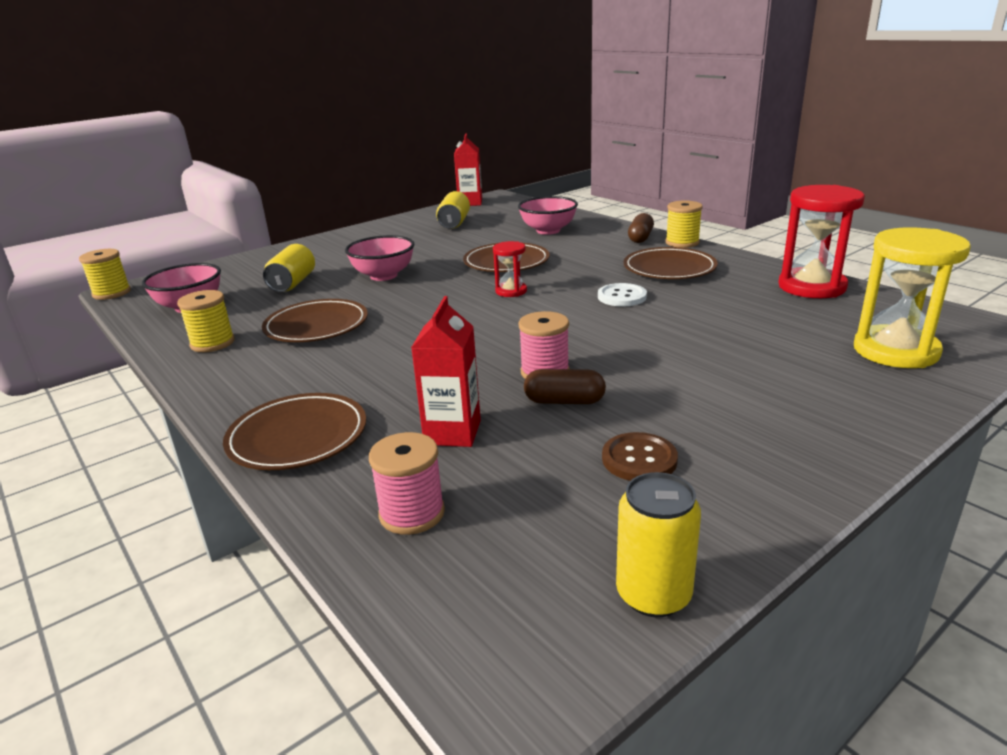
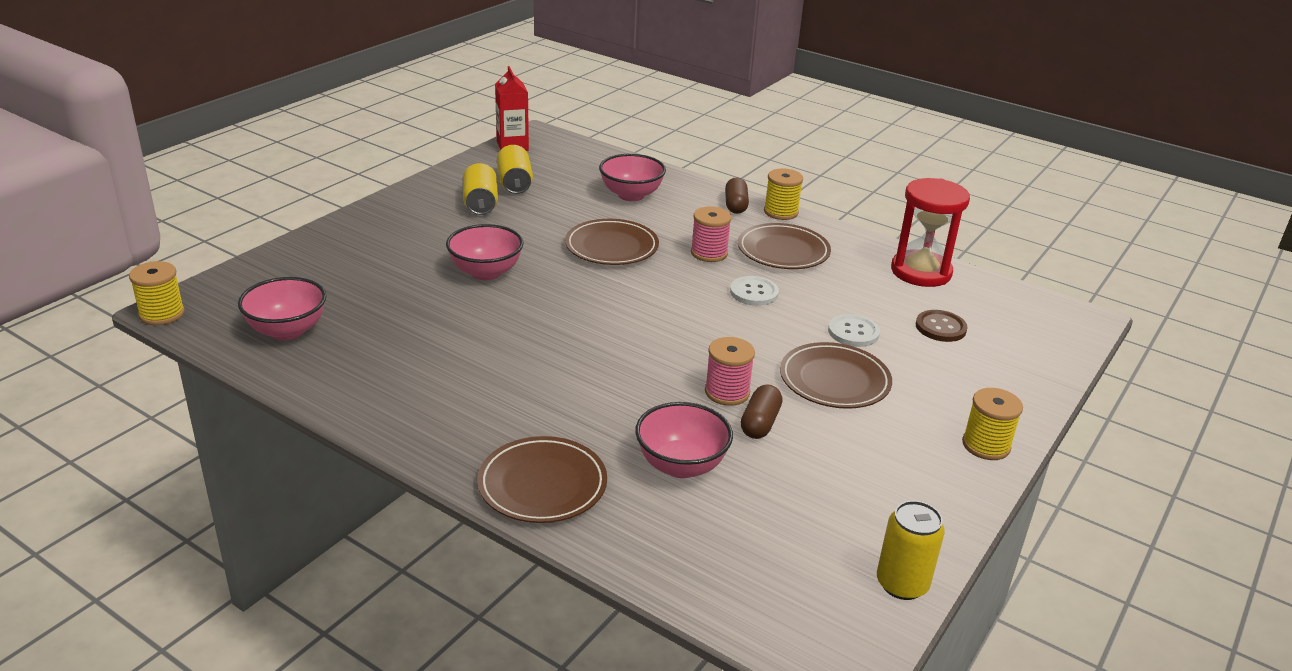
camera: 20 degrees left, 5 degrees up
yellow spool [177,290,235,352] -> yellow spool moved to [962,388,1023,460]
brown plate [262,299,368,342] -> brown plate moved to [780,342,892,409]
yellow can [263,244,315,292] -> yellow can moved to [463,163,498,215]
pink spool [369,432,445,535] -> pink spool moved to [691,206,732,262]
red carton [411,296,481,447] -> pink bowl [635,402,733,478]
red hourglass [493,241,527,297] -> none
brown capsule [524,369,606,404] -> brown capsule turned 60 degrees counterclockwise [741,384,783,439]
brown button [602,432,678,481] -> brown button moved to [916,310,968,342]
yellow hourglass [854,227,971,368] -> none
none -> white button [828,314,880,347]

